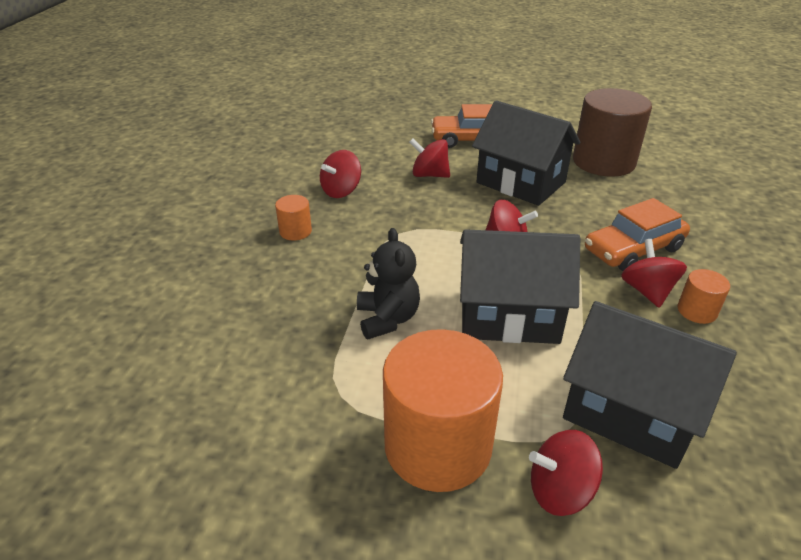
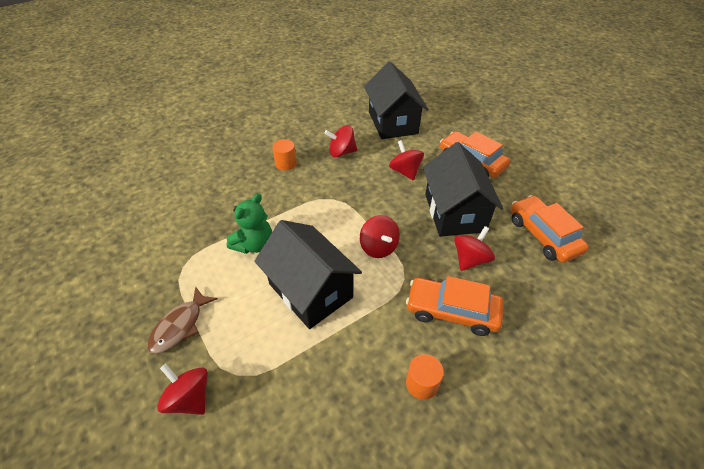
camera: 45 degrees right, 10 degrees up
black teddy bear [357,228,420,339] -> green teddy bear [227,193,272,254]
orange cylinder [383,329,503,492] -> brown fish [147,287,218,354]
black house [563,301,737,469] -> black house moved to [364,62,428,139]
brown cylinder [573,88,652,177] -> orange car [511,195,589,263]
red spinning top [621,239,687,308] -> red spinning top moved to [454,226,495,271]

